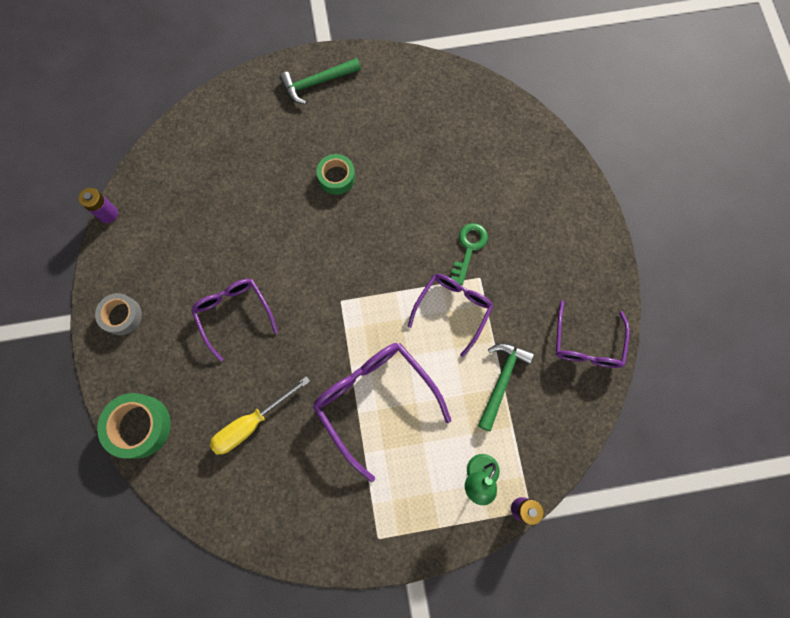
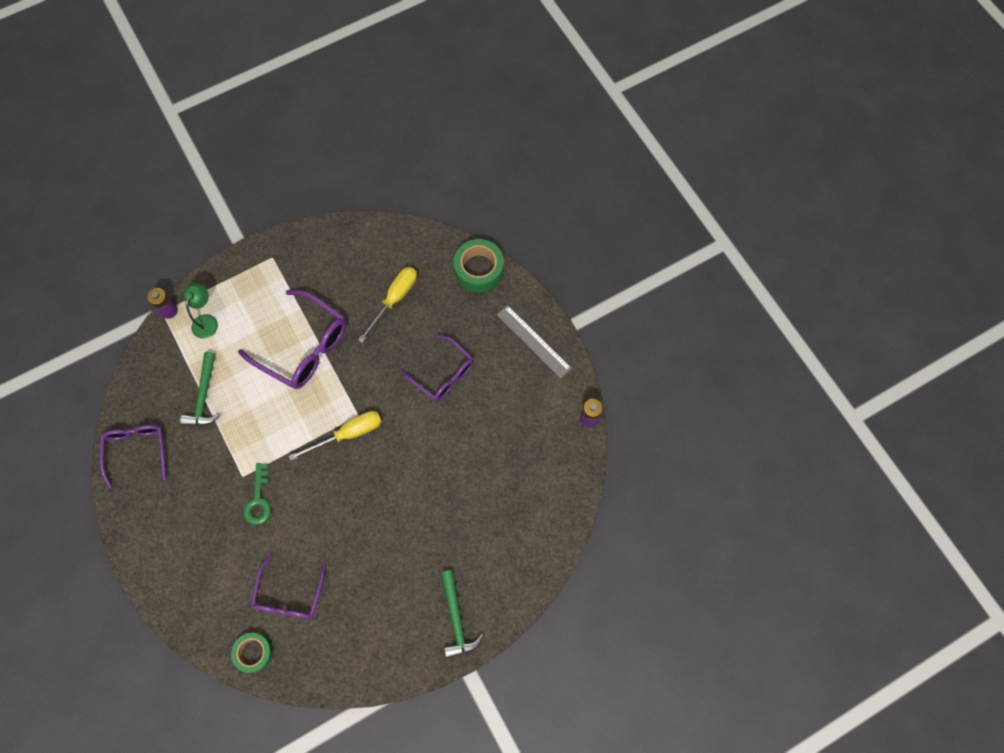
camera: 160 degrees right, 5 degrees down
grey tape [95,293,142,335] -> grey ruler [497,305,572,378]
green hammer [280,58,361,104] -> green hammer turned 120 degrees clockwise [441,570,484,659]
green tape [316,154,355,195] -> green tape moved to [231,633,273,673]
purple glasses [408,274,493,357] -> purple glasses moved to [251,554,326,619]
none -> yellow screwdriver [289,411,382,461]

